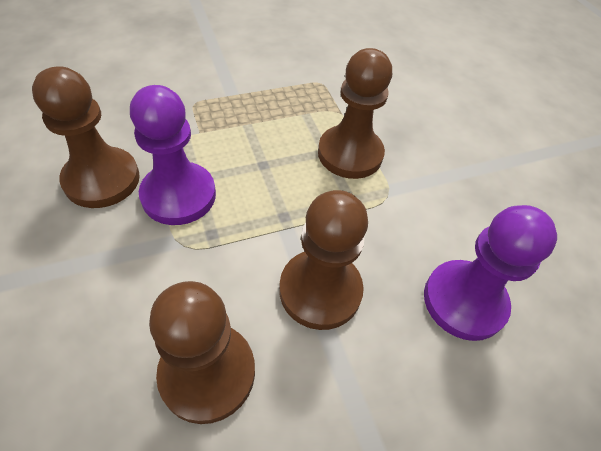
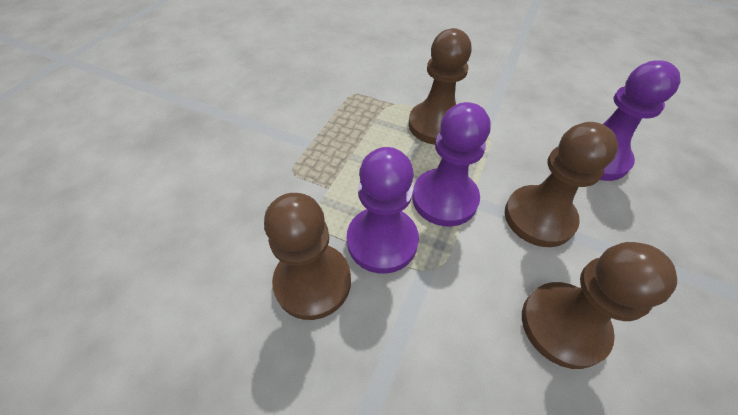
camera: 40 degrees left, 0 degrees up
none -> purple pawn [412,102,490,226]

